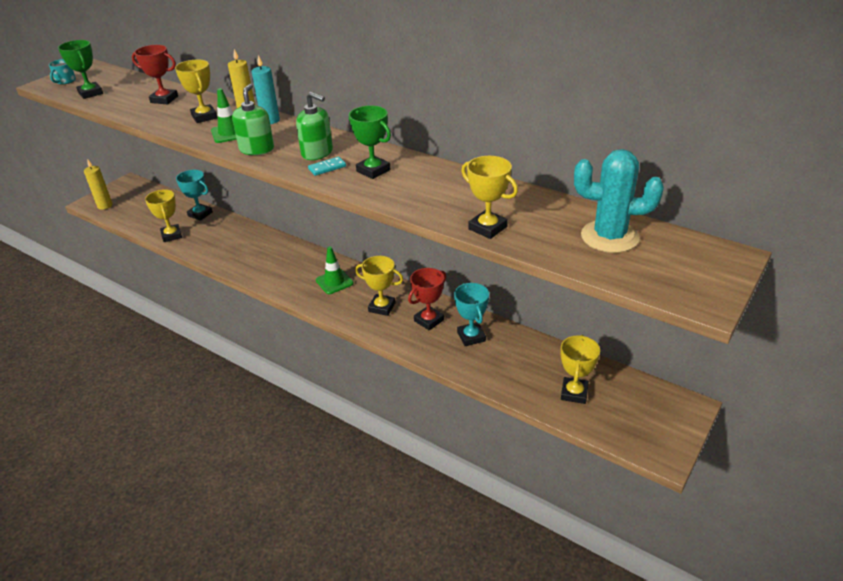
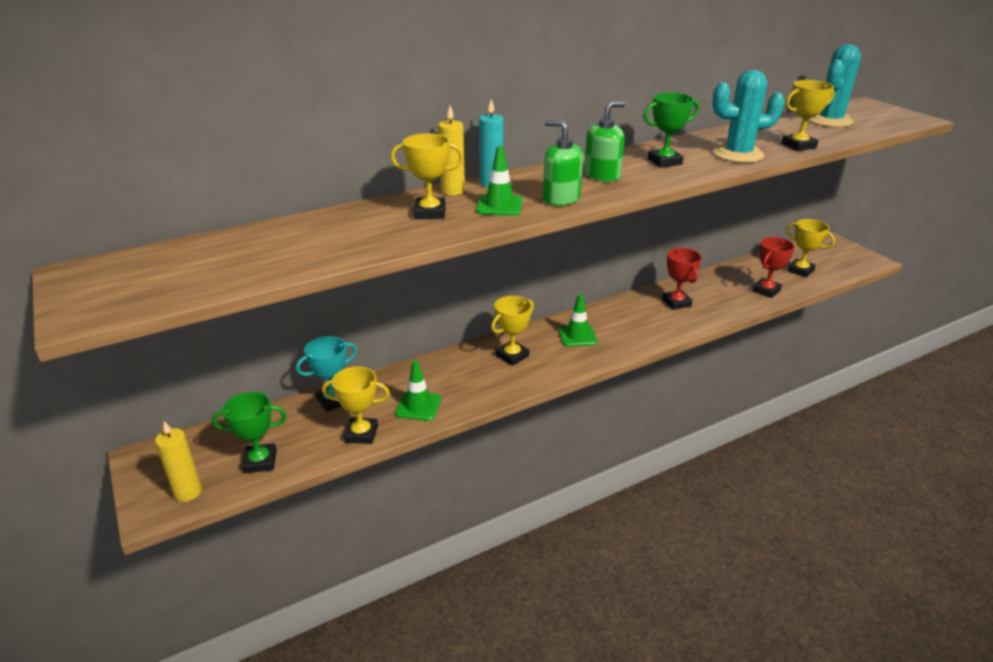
camera: 65 degrees left, 5 degrees down
turquoise mug [49,59,76,85] -> none
green trophy [58,40,103,99] -> green trophy moved to [212,392,287,473]
red trophy [132,45,178,105] -> red trophy moved to [752,237,795,298]
turquoise domino [308,157,346,176] -> none
yellow trophy [355,256,404,316] -> yellow trophy moved to [491,296,534,366]
turquoise trophy [454,283,489,346] -> none
none -> green traffic cone [395,360,441,421]
none -> turquoise cactus [712,70,785,163]

